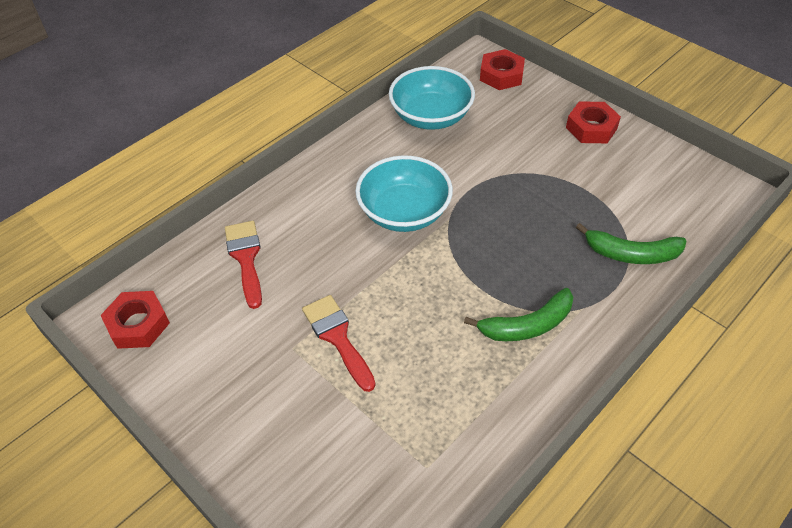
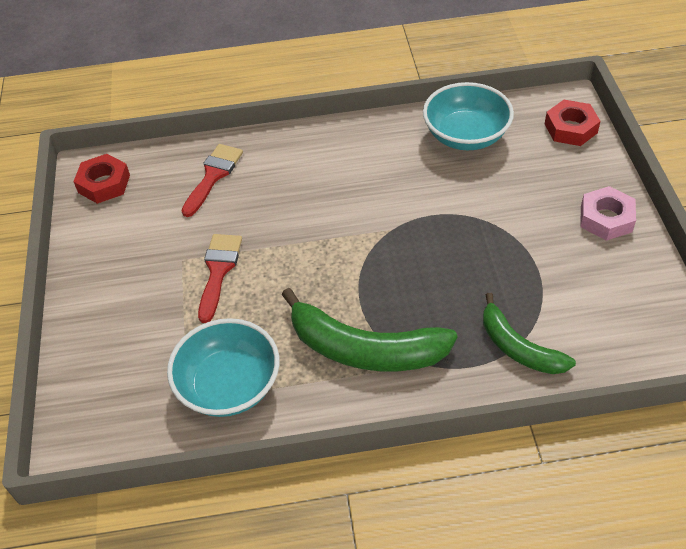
camera: 40 degrees right, 0 degrees up
turquoise bowl [355,155,453,232] -> turquoise bowl moved to [167,318,279,417]
green banana [464,288,573,341] -> green banana [281,288,458,371], size x1.59
red nut [566,101,621,143] -> pink nut [580,186,636,241]

